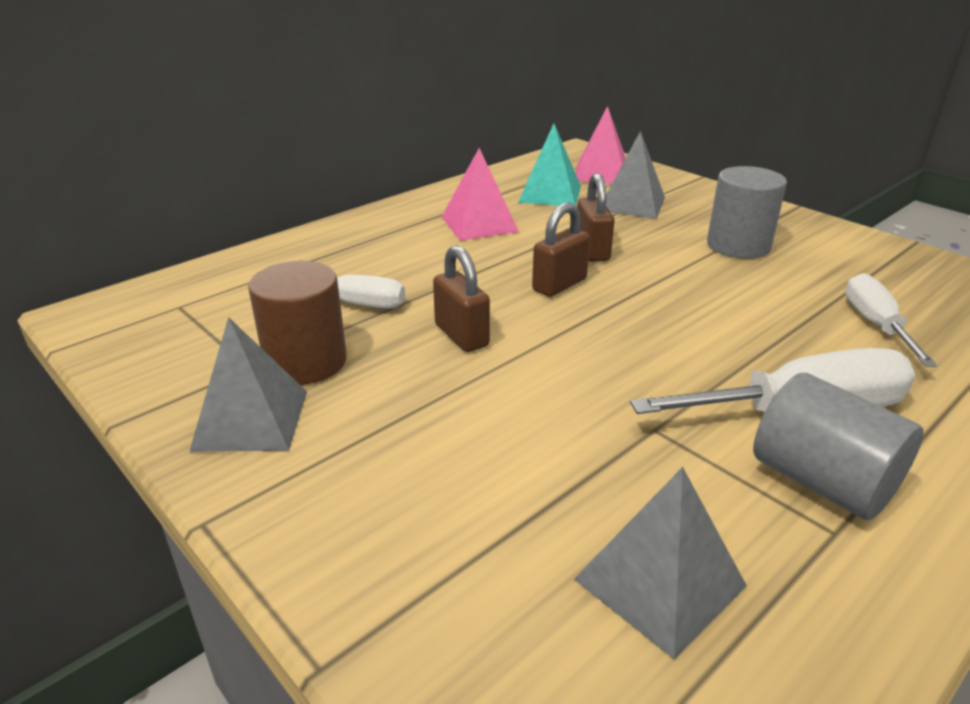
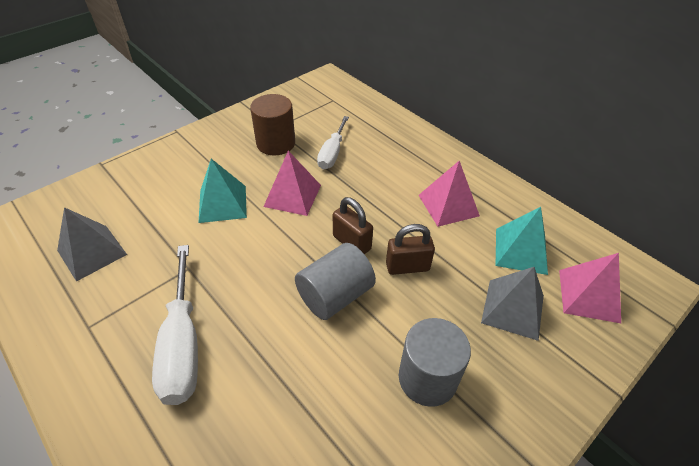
camera: 90 degrees right, 15 degrees up
grey pyramid [189,317,307,452] -> none
brown padlock [433,245,490,352] -> pink pyramid [263,151,321,216]
grey cylinder [753,373,924,520] -> grey cylinder moved to [295,243,376,320]
white screwdriver [845,273,937,367] -> none
none -> turquoise pyramid [198,159,247,223]

